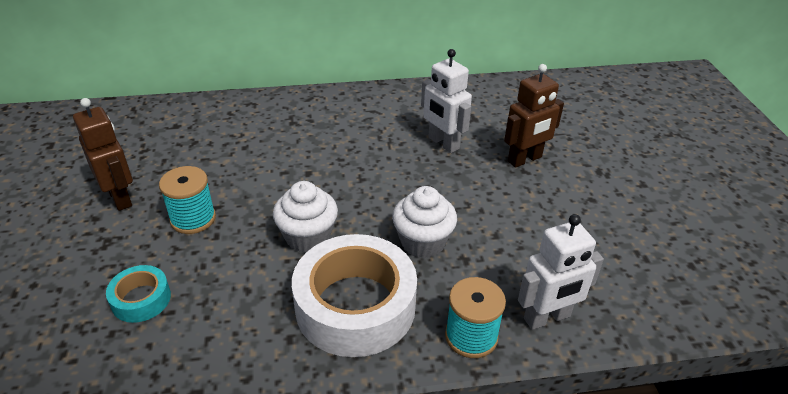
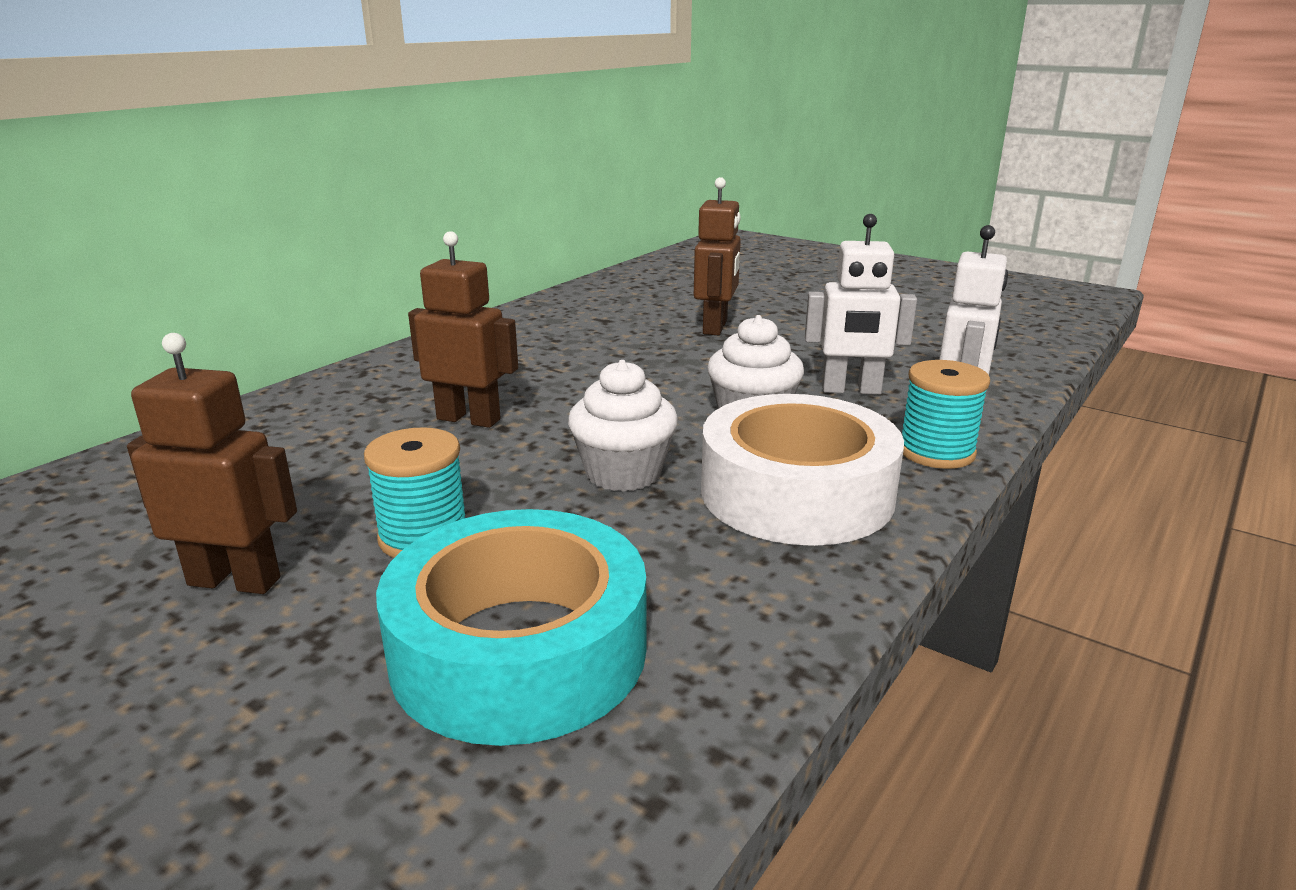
camera: 45 degrees left, 15 degrees down
turquoise tape [106,265,171,323] -> turquoise tape [376,509,646,746], size x2.10
white robot [421,49,472,153] -> white robot moved to [805,214,917,395]
none -> brown robot [408,231,518,428]

